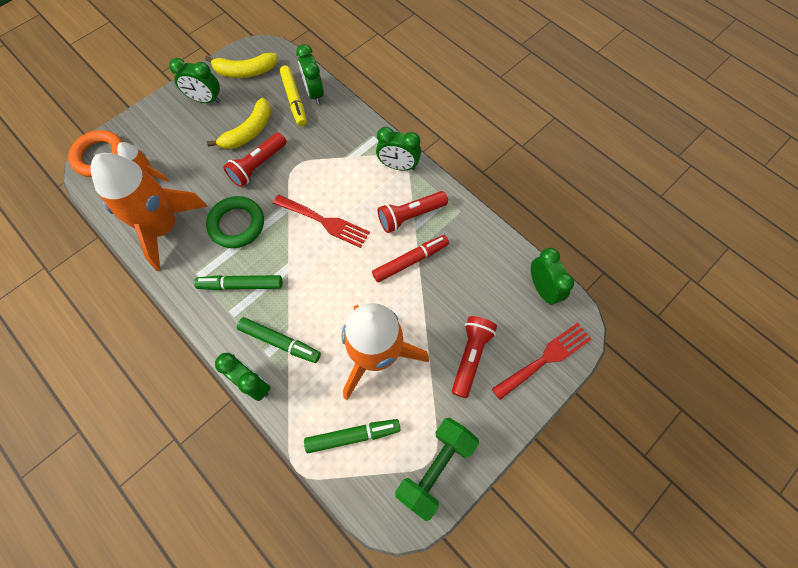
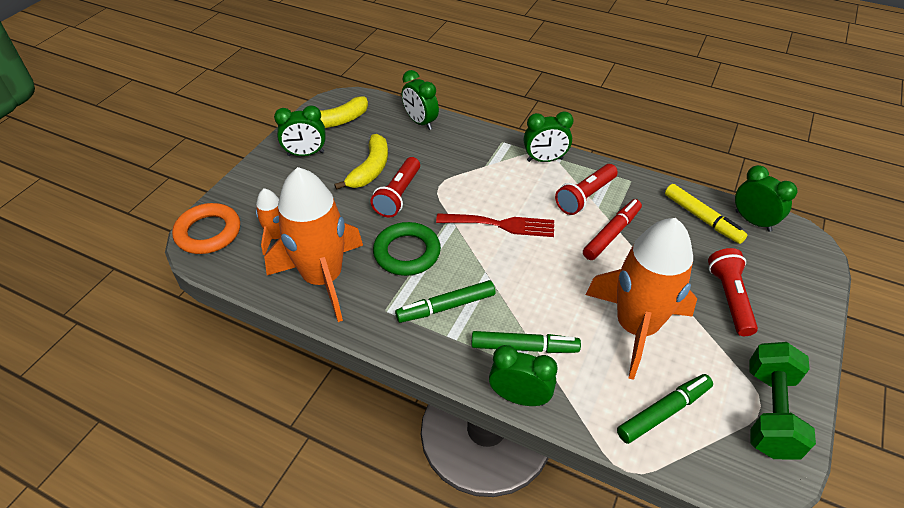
camera: 20 degrees left, 20 degrees down
yellow marker [280,65,307,126] -> yellow marker moved to [665,184,747,244]
red fork [492,323,592,400] -> none

